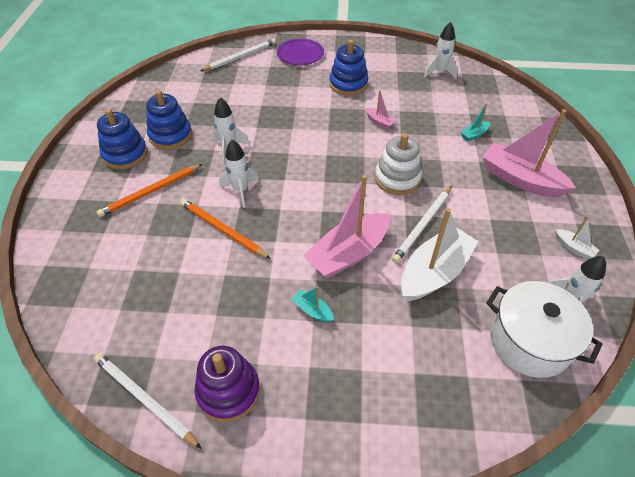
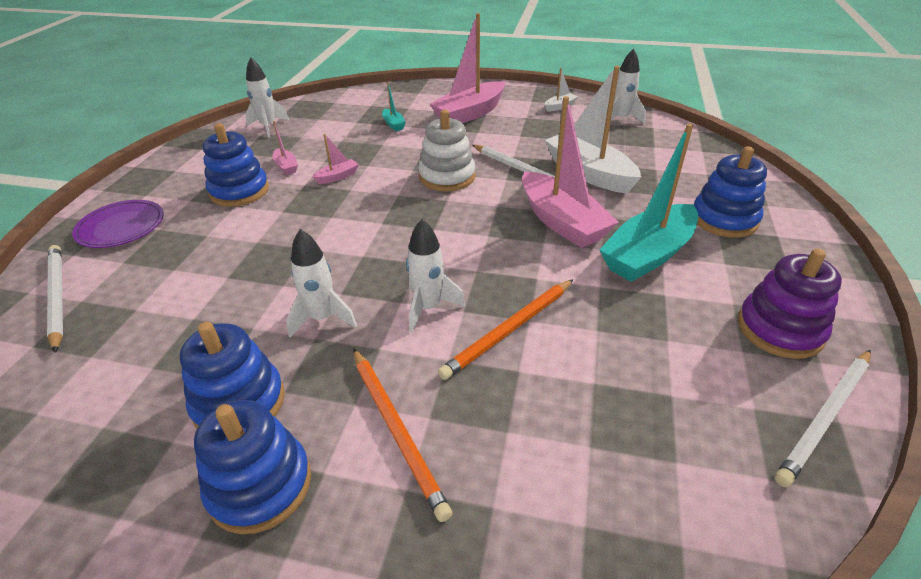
camera: 80 degrees left, 10 degrees down
turquoise boat [292,286,334,322] -> turquoise boat [599,123,698,282], size x2.28
white pot [486,281,603,378] -> none
none -> pink boat [272,121,298,175]
none -> blue stacking toy [694,146,767,238]

